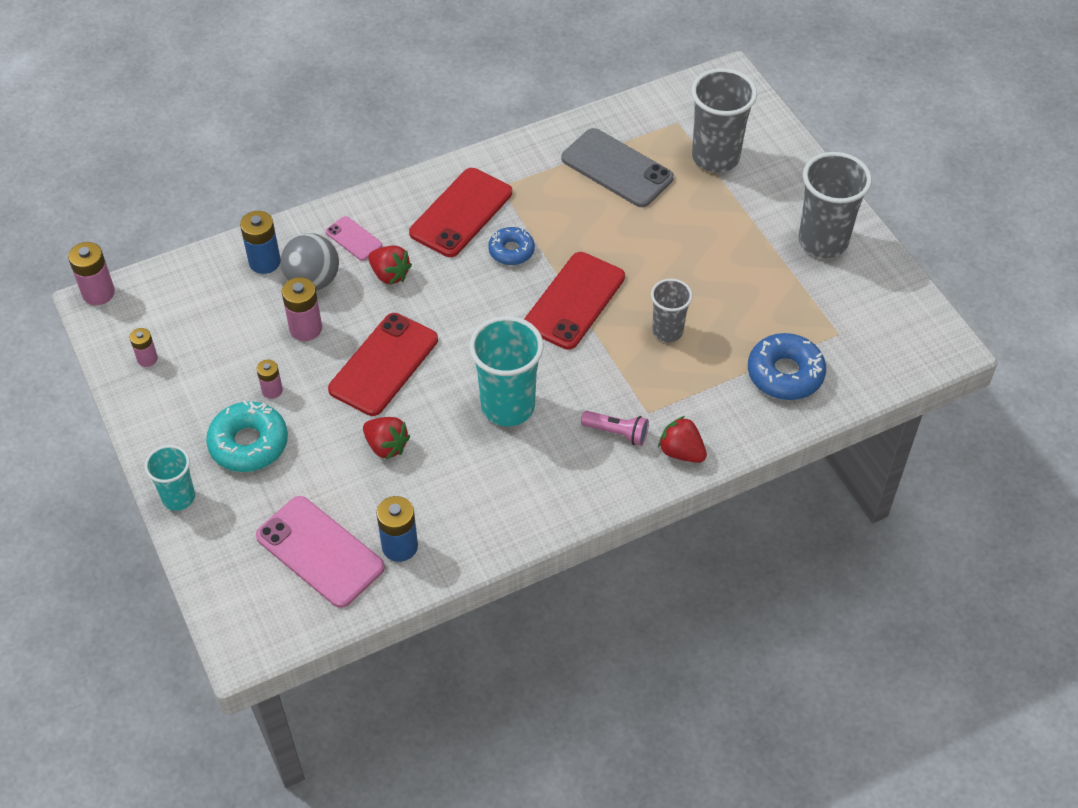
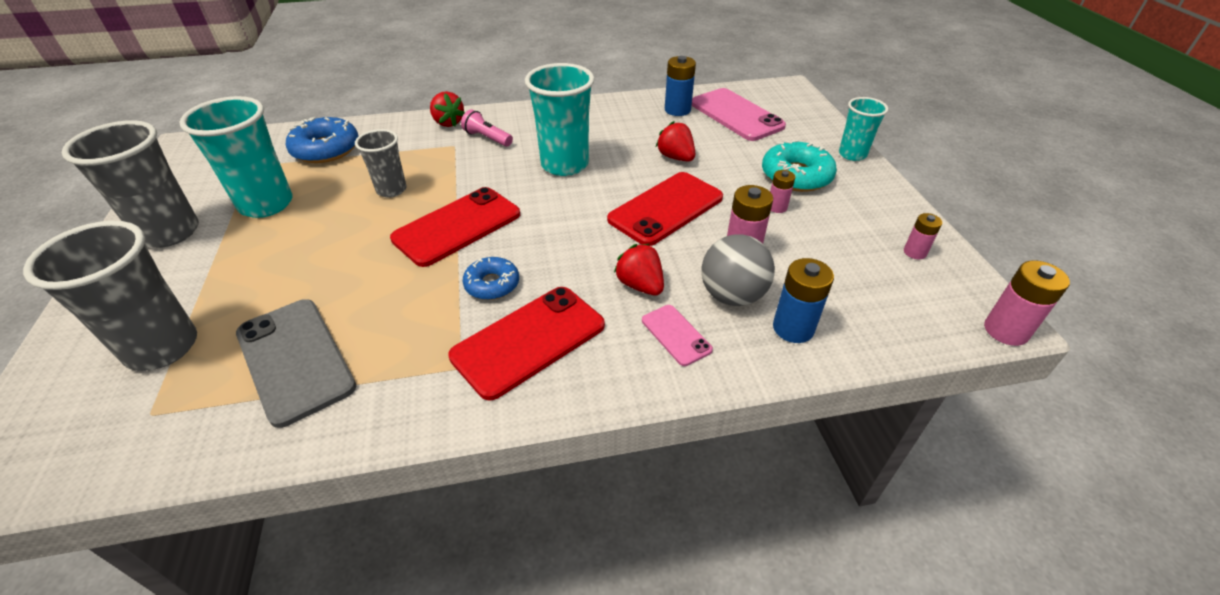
camera: 165 degrees left, 10 degrees down
none -> turquoise cup [179,96,293,218]

